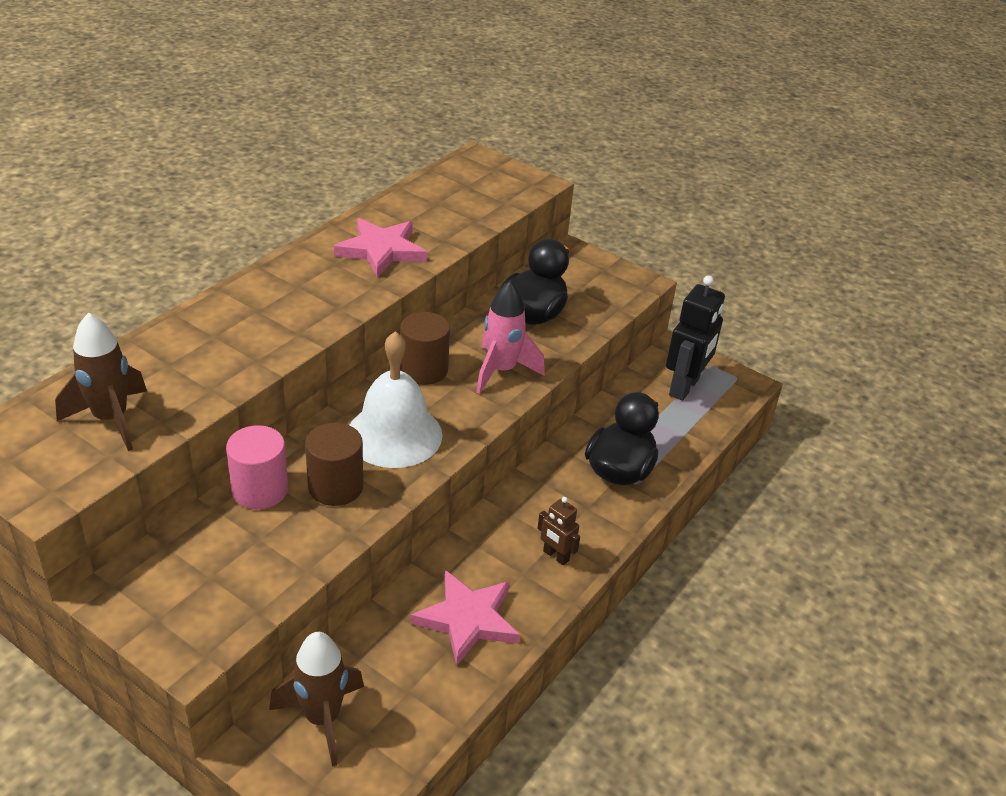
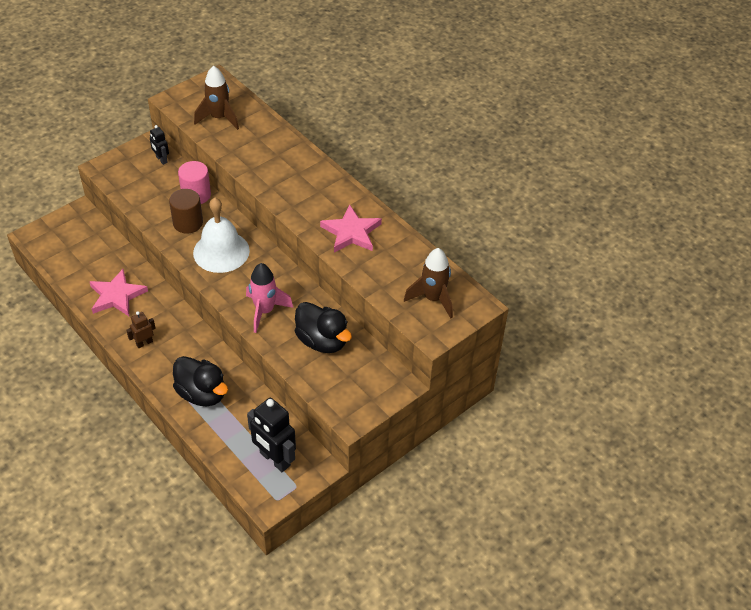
camera: 105 degrees right, 10 degrees up
brown rocket [269,632,364,767] -> brown rocket moved to [404,248,453,318]
brown cylinder [400,312,450,385] -> none
none -> black robot [150,125,169,165]

